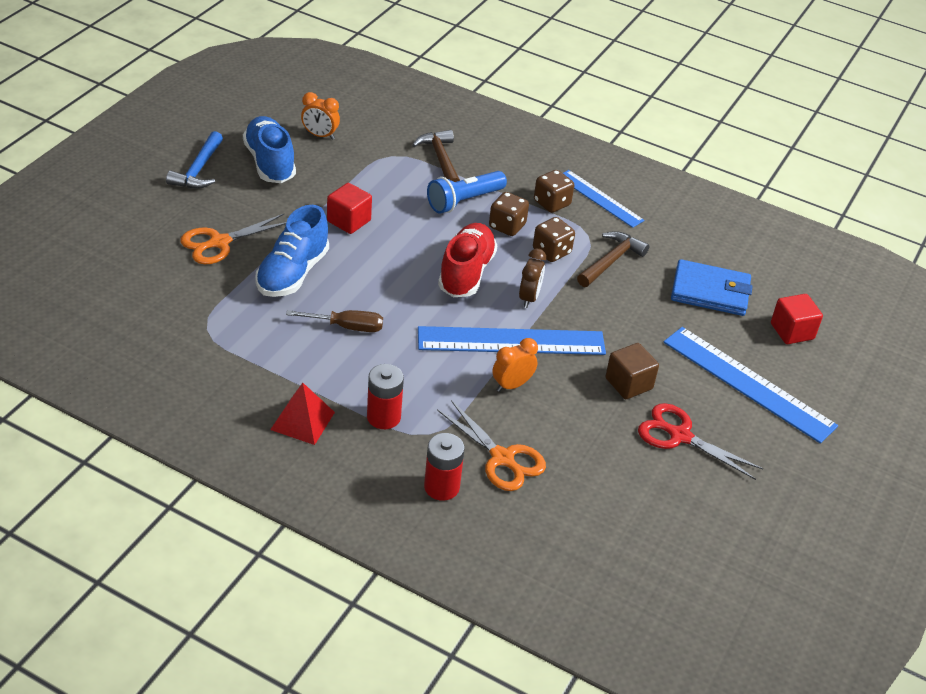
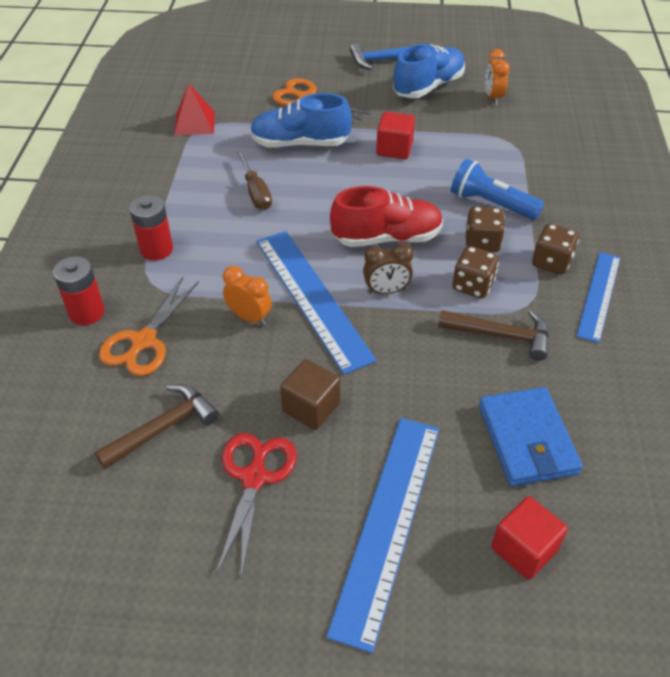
camera: 70 degrees right, 5 degrees up
red pyramid [270,383,335,445] -> red pyramid moved to [174,84,215,136]
brown hammer [412,130,460,182] -> brown hammer moved to [95,384,219,469]

